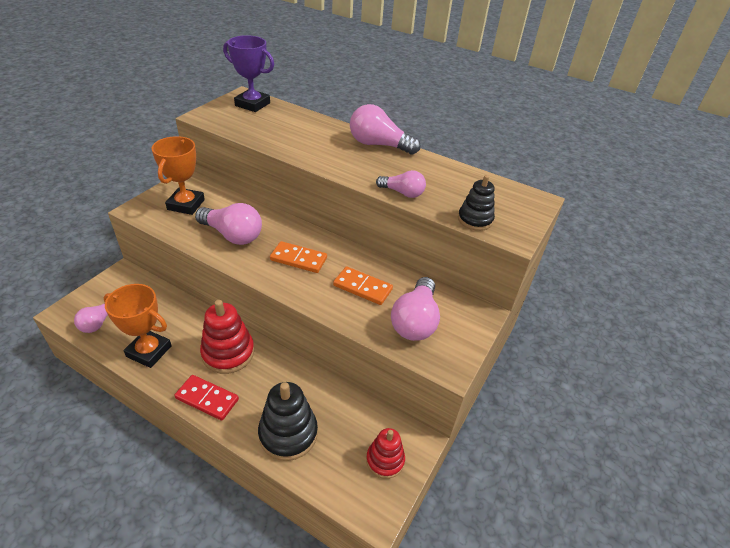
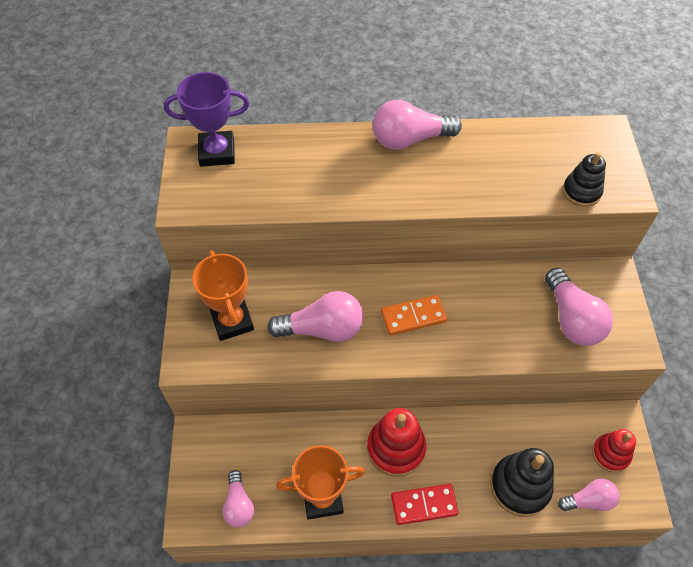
camera: 30 degrees left, 15 degrees up
orange domino [333,266,393,305] -> none
pink light bulb [376,170,426,198] -> pink light bulb moved to [558,478,620,511]

